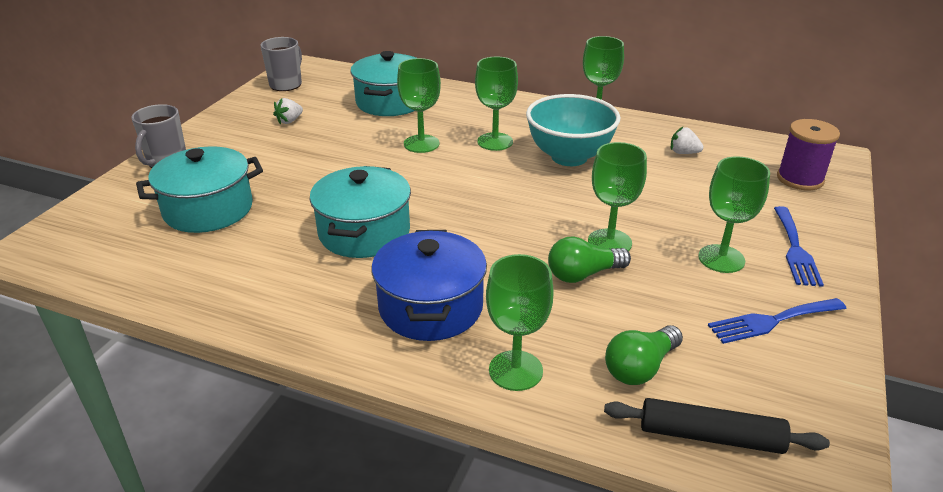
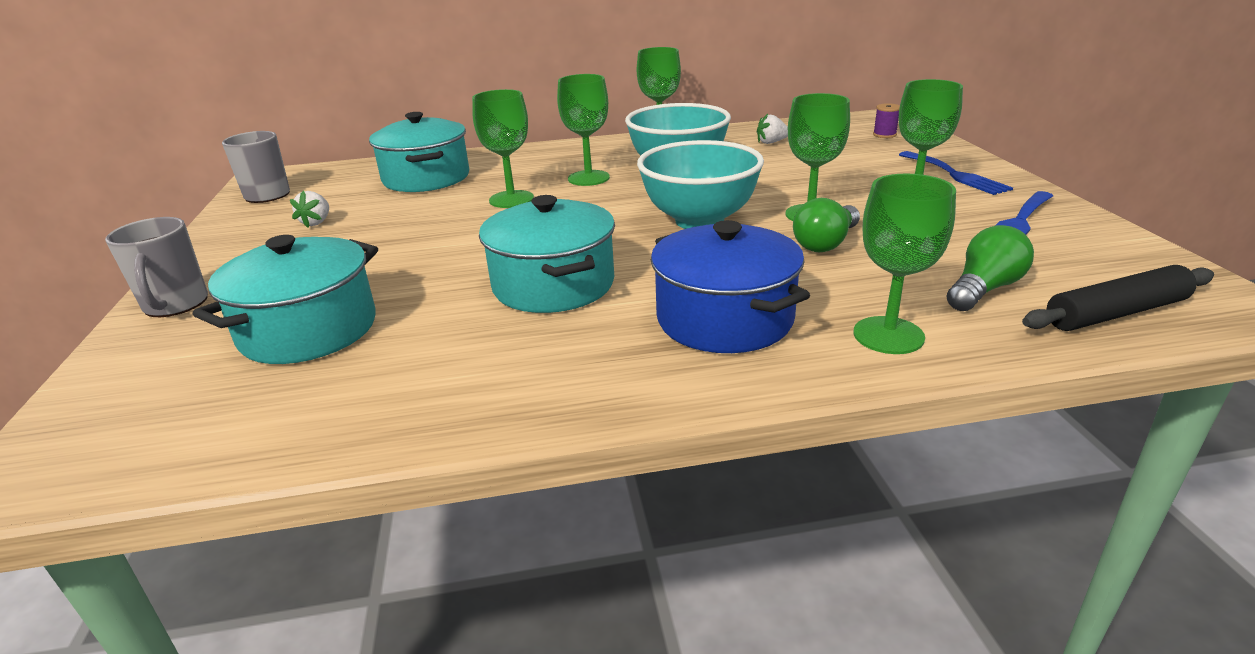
camera: 30 degrees left, 5 degrees down
green light bulb [605,325,683,385] -> green light bulb turned 150 degrees counterclockwise [947,225,1034,311]
purple spool [777,119,840,190] -> purple spool [873,103,900,138], size x0.52
none -> turquoise bowl [637,140,764,229]

